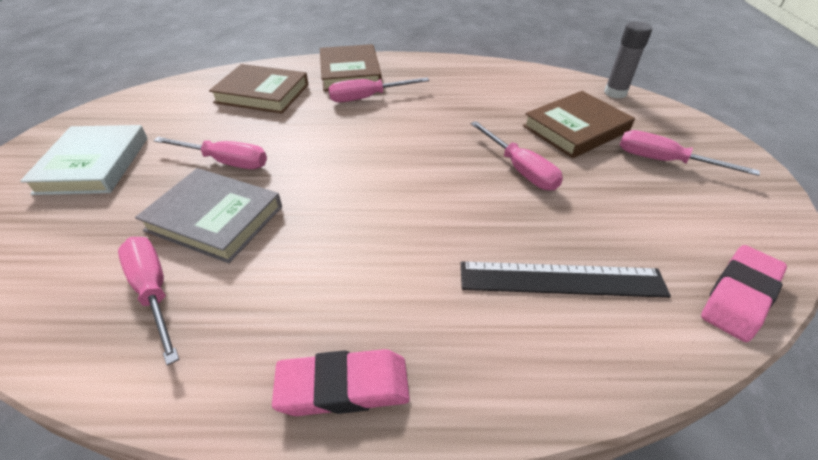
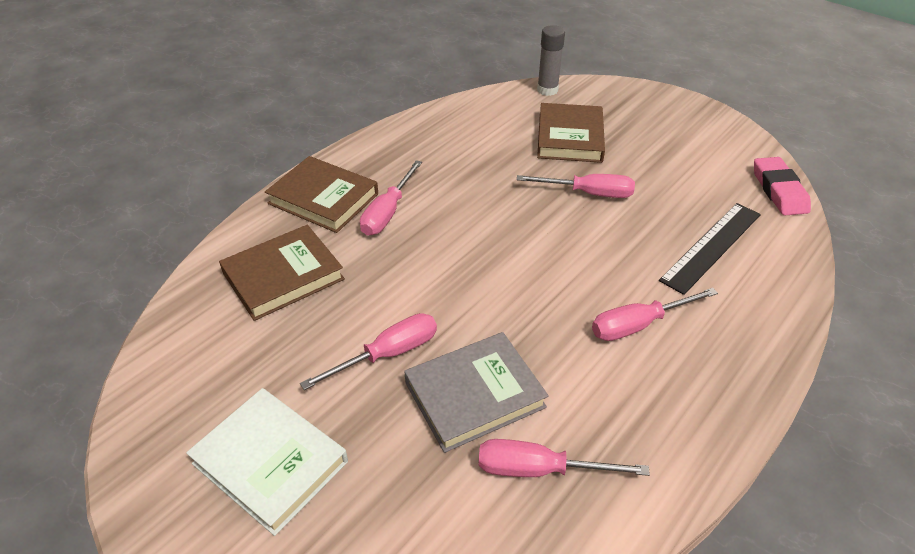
camera: 50 degrees left, 0 degrees up
pink eraser [272,349,410,416] -> none
pink screwdriver [620,130,760,176] -> pink screwdriver moved to [592,288,718,341]

